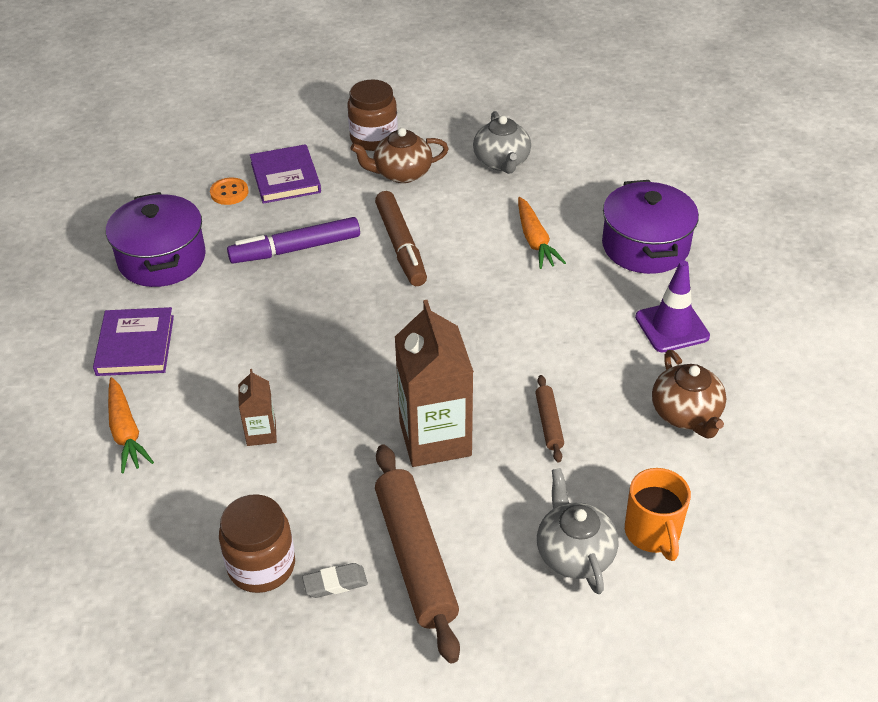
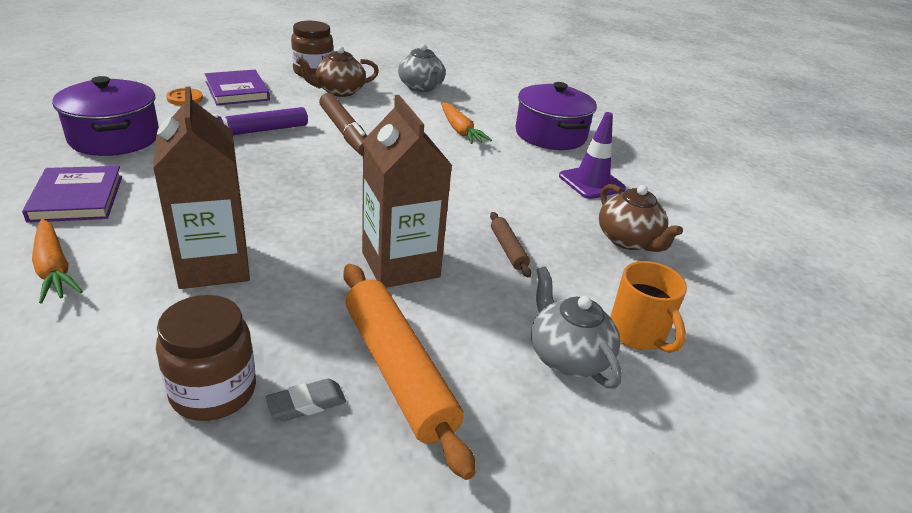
camera: 15 degrees left, 10 degrees down
brown carton [238,369,277,446] -> brown carton [153,87,250,289], size x2.05
brown rolling pin [375,444,460,664] -> orange rolling pin [343,264,475,480]

